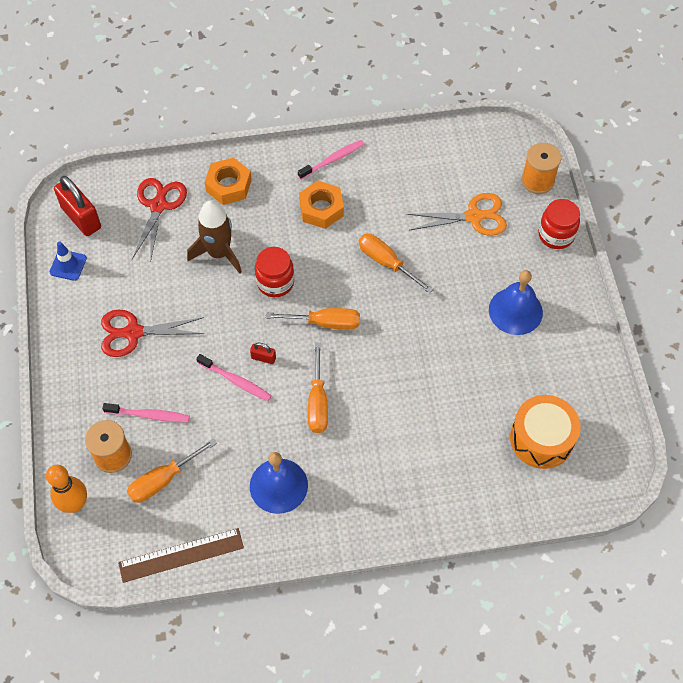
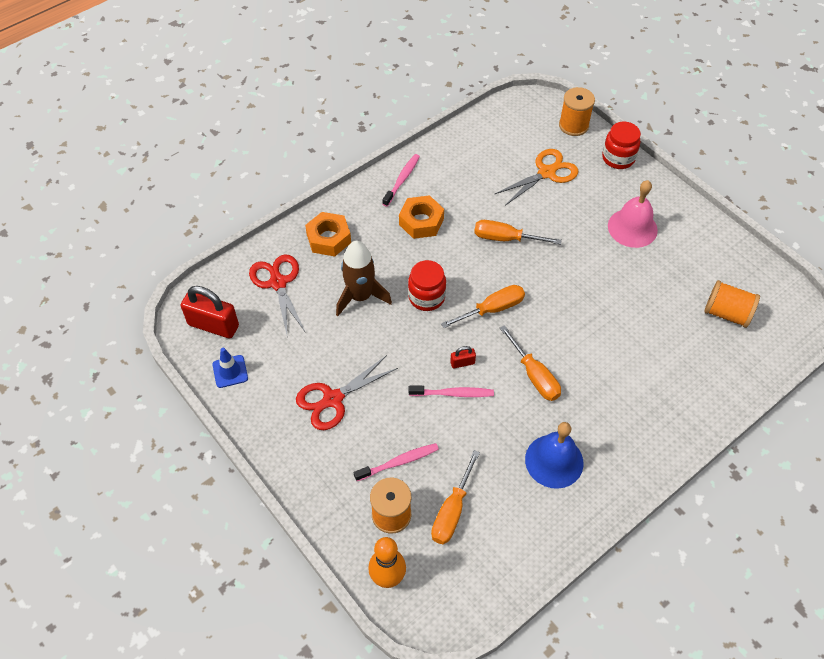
camera: 30 degrees left, 5 degrees down
brown ruler [118,528,244,583] -> none
blue bell [489,270,543,335] -> pink bell [608,180,658,248]
orange drum [510,395,580,469] -> orange spool [704,280,760,328]

